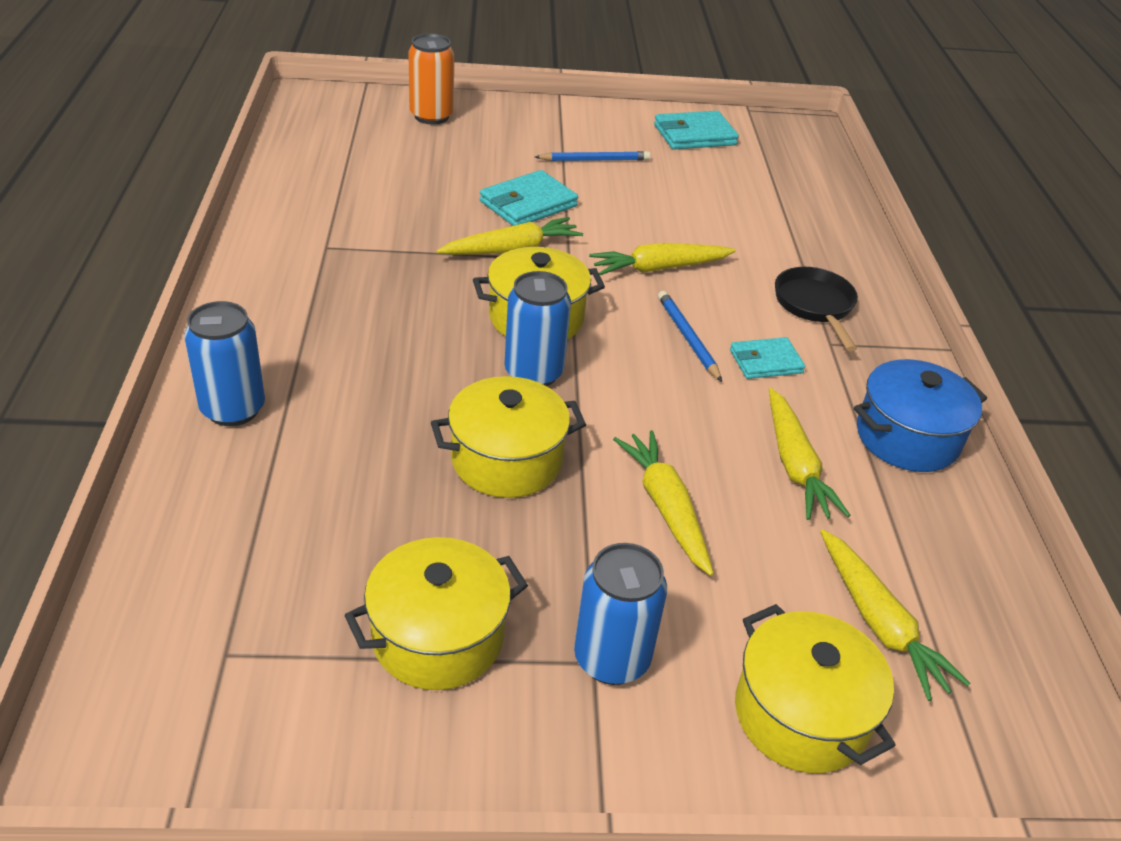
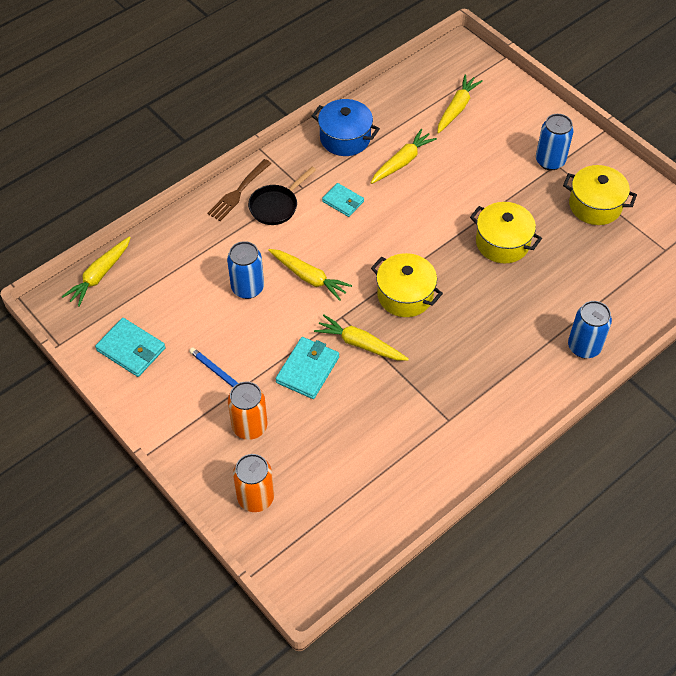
camera: 125 degrees left, 15 degrees up
turquoise wallet [480,170,578,226] -> turquoise wallet turned 75 degrees counterclockwise [276,337,339,399]
blue can [504,271,571,386] -> blue can moved to [227,241,264,299]
yellow carrot [613,430,714,576] -> yellow carrot moved to [62,236,131,307]
blue pencil [658,291,722,382] -> none
yellow pot [735,604,896,773] -> none
none -> brown fork [207,159,272,221]
none -> orange can [228,381,268,440]

